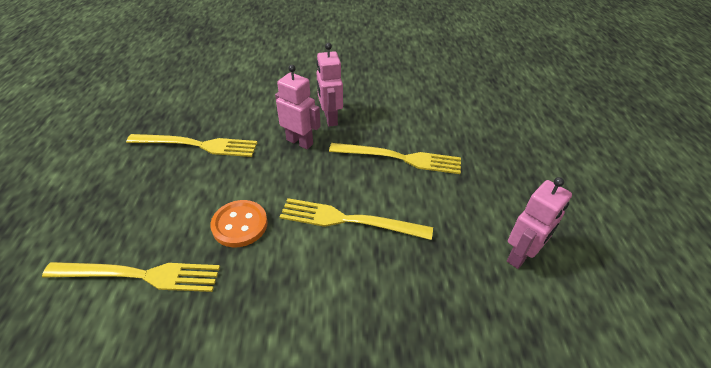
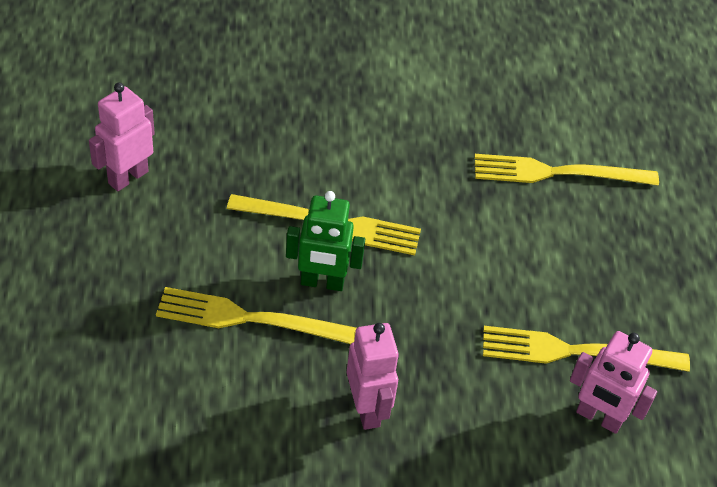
camera: 175 degrees right, 5 degrees up
orange button [210,200,268,247] -> none
pink robot [275,65,321,149] -> pink robot moved to [570,331,657,434]
none -> green robot [286,191,365,291]

